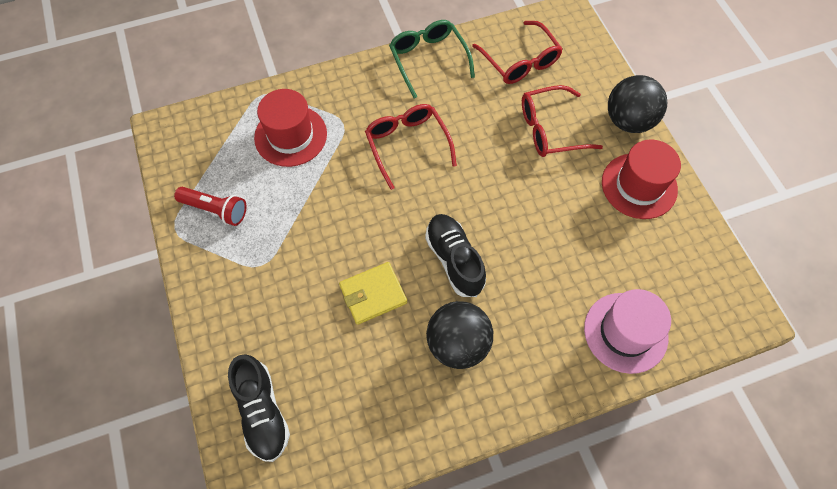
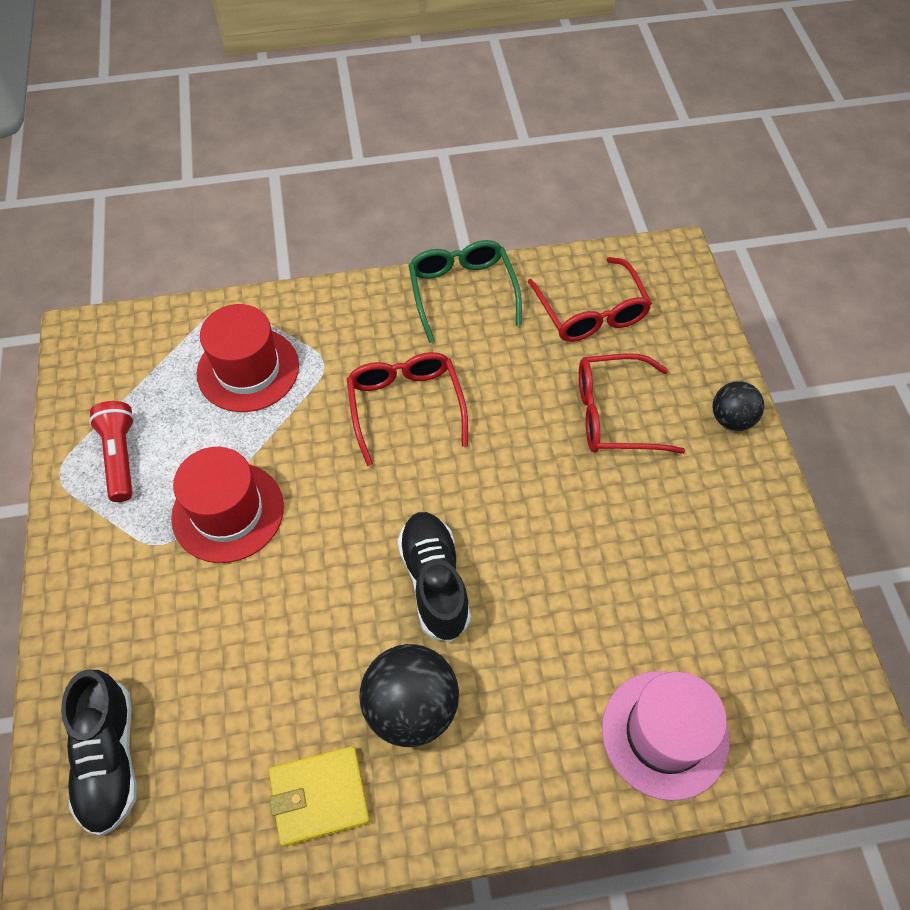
camera: 10 degrees right, 5 degrees down
red flashlight [174,187,246,226] -> red flashlight turned 135 degrees counterclockwise [89,401,135,502]
yellow wallet [339,262,407,325] -> yellow wallet moved to [269,746,370,847]
red hat [602,140,681,219] -> red hat moved to [171,447,284,563]
black ball [608,75,668,133] -> black ball [712,381,764,431], size x0.60

